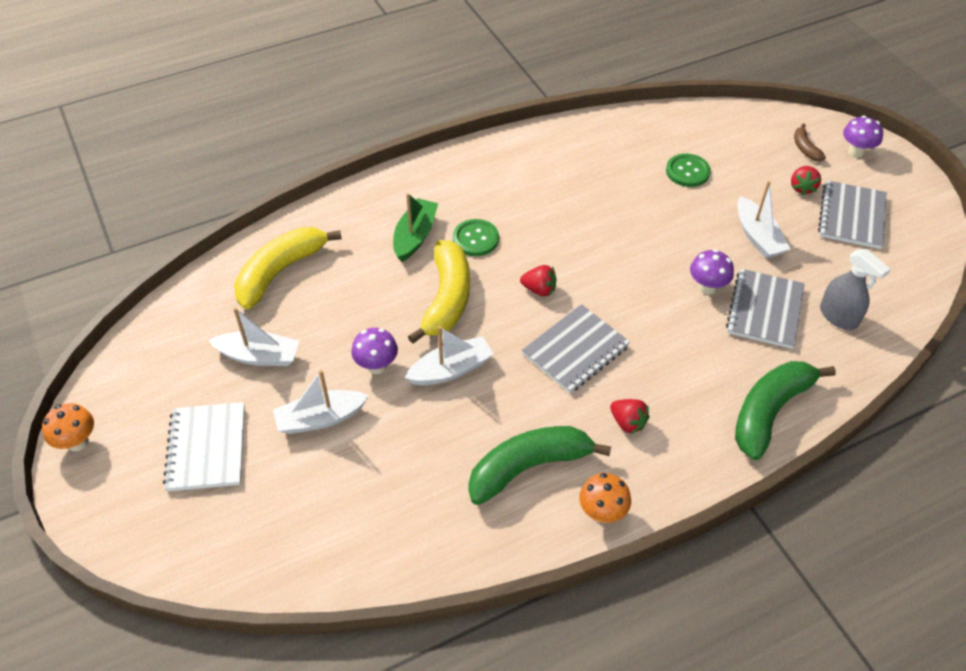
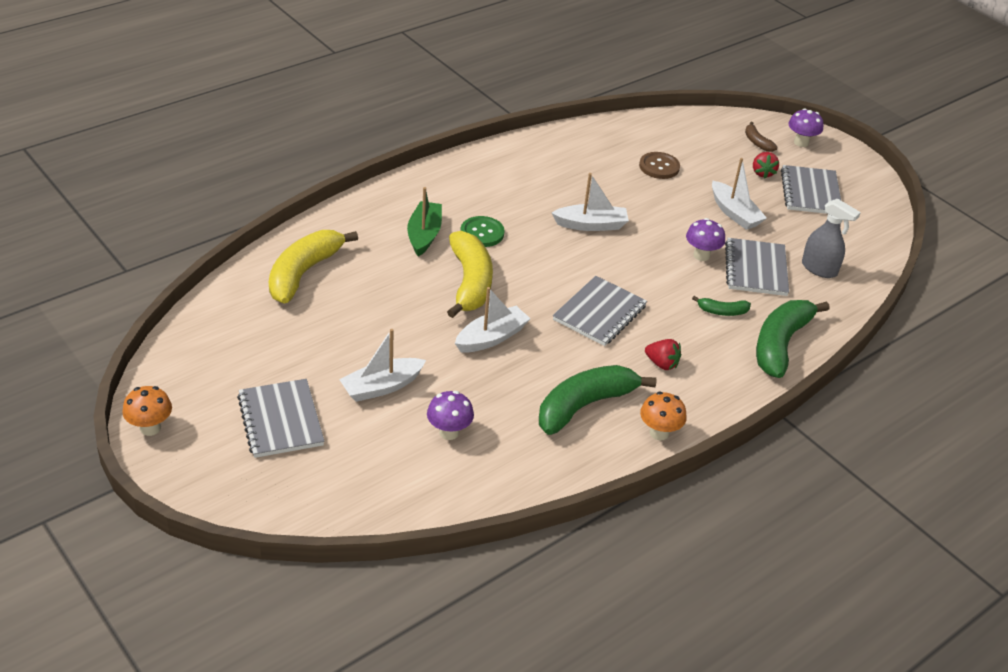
camera: 15 degrees left, 10 degrees down
white notebook [163,402,245,492] -> grey notebook [237,379,324,458]
white boat [208,307,300,366] -> white boat moved to [552,173,629,231]
purple mushroom [351,328,398,374] -> purple mushroom moved to [427,391,474,440]
red strawberry [520,265,556,296] -> none
green button [666,154,711,187] -> brown button [639,152,680,179]
none -> green banana [692,296,751,316]

